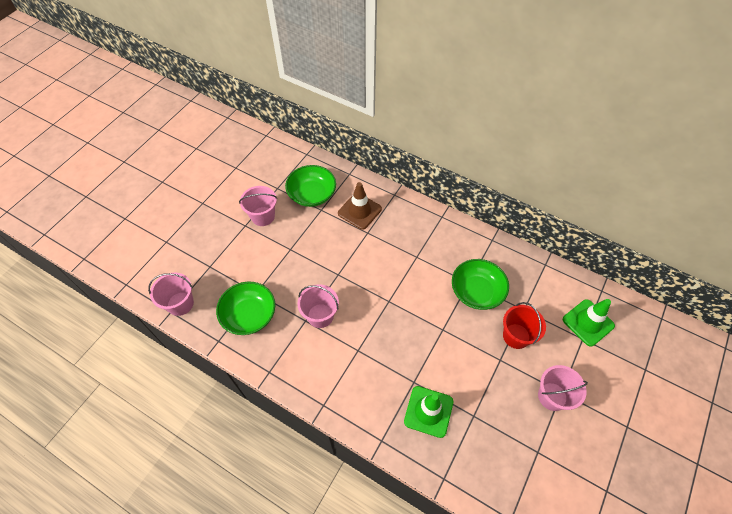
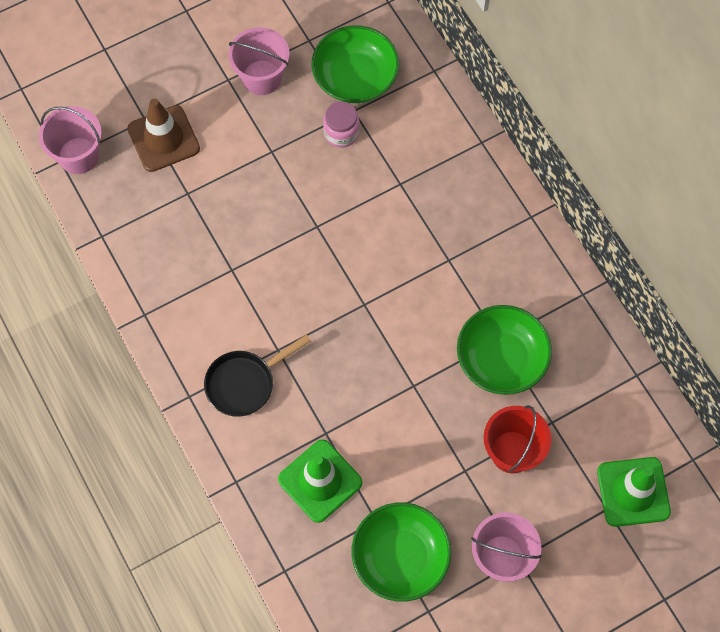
camera: 30 degrees right, 10 degrees up
green bowl [216,282,275,335] -> green bowl moved to [351,502,451,602]
pink bucket [298,284,339,328] -> none
brown traffic cone [338,182,382,230] -> brown traffic cone moved to [127,99,200,172]
none -> black pan [204,334,311,417]
none -> pink jar [323,101,360,148]

